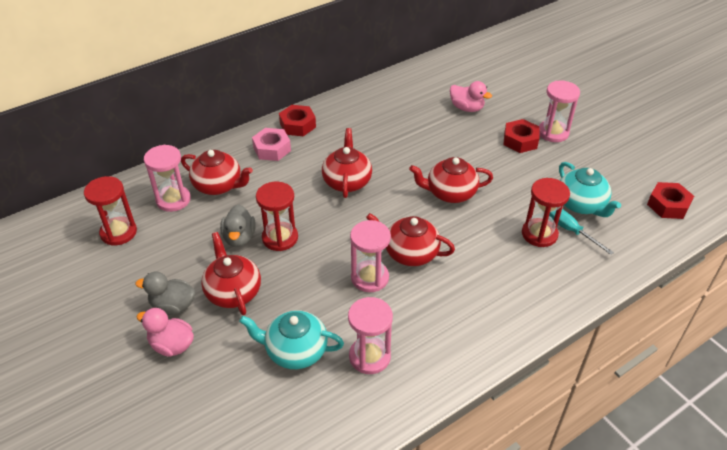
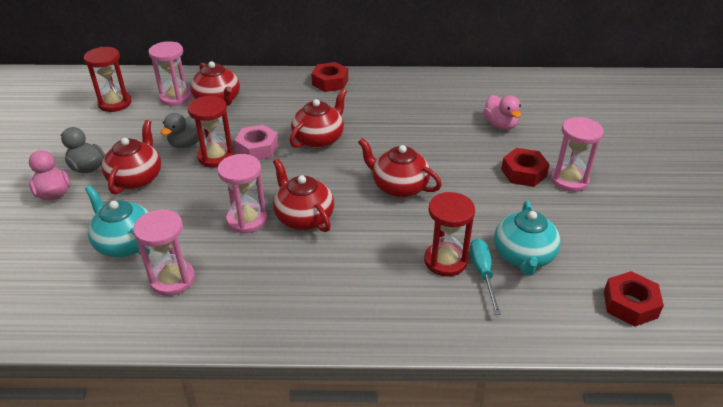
camera: 35 degrees right, 5 degrees down
pink nut [252,128,291,161] -> pink nut moved to [234,125,279,160]

